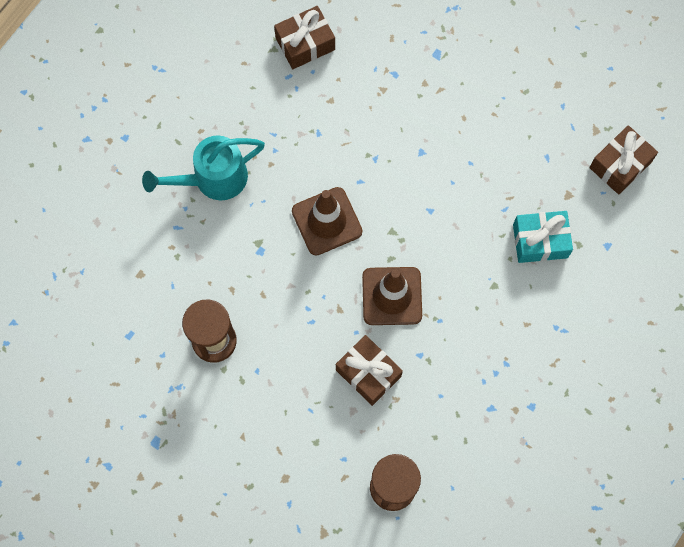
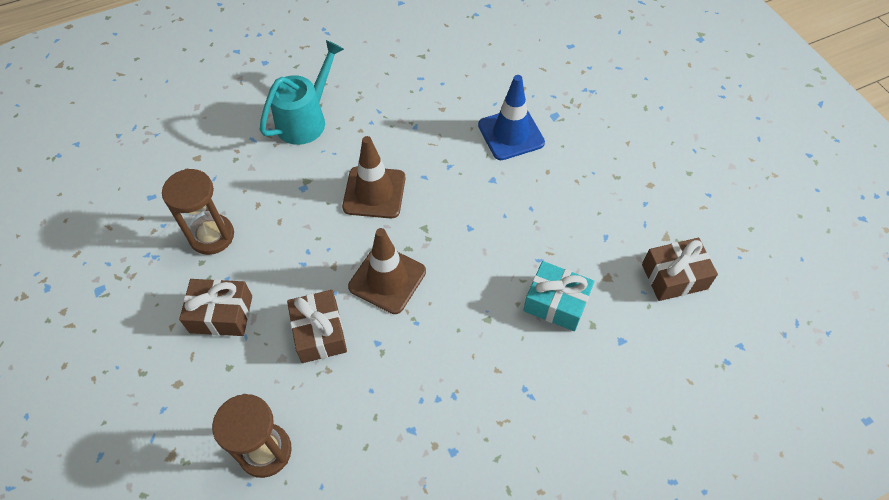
camera: 30 degrees right, 15 degrees down
turquoise watering can [142,135,265,200] -> turquoise watering can turned 120 degrees clockwise [260,40,344,145]
brown gift [274,6,335,69] -> brown gift moved to [179,279,252,336]
none -> blue traffic cone [478,75,545,160]

